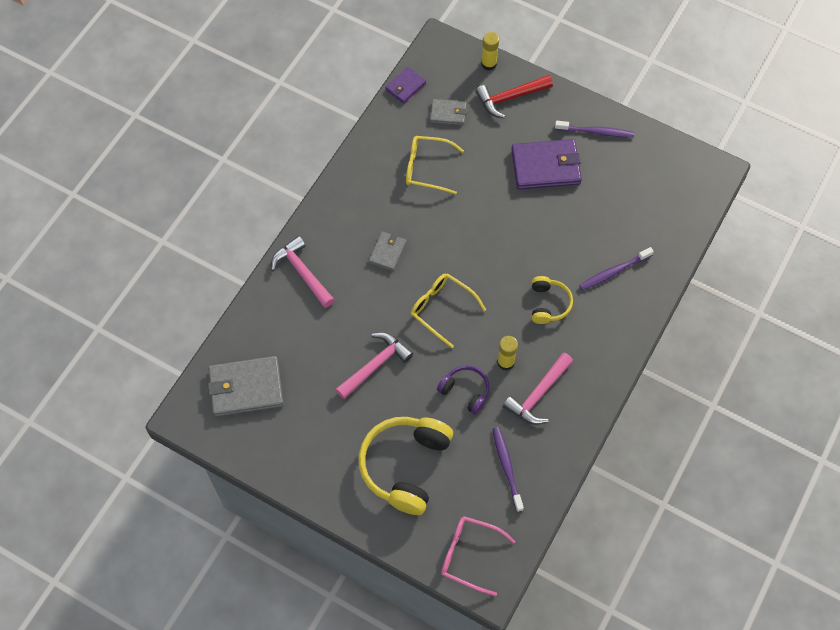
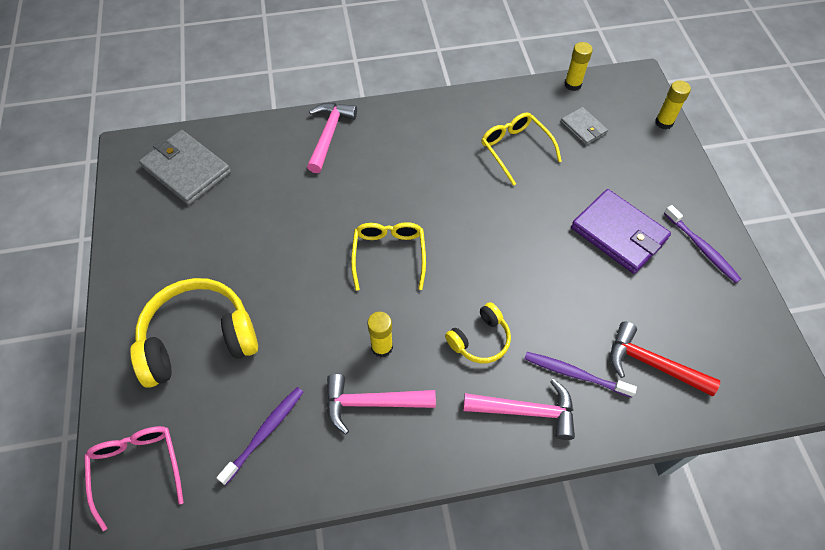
camera: 50 degrees right, 5 degrees down
pink hammer [335,332,413,399] -> pink hammer moved to [463,379,575,440]
grey wallet [369,232,407,271] -> none
purple wallet [385,67,426,104] -> yellow glue stick [564,42,593,91]
purple headphones [437,365,490,415] -> none
red hammer [475,75,553,118] -> red hammer moved to [610,321,720,396]

